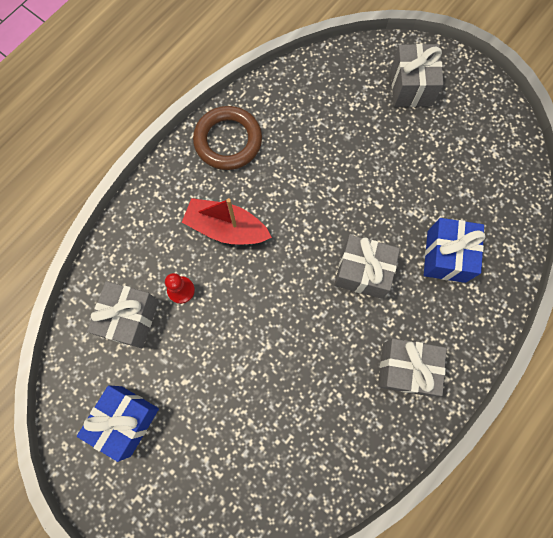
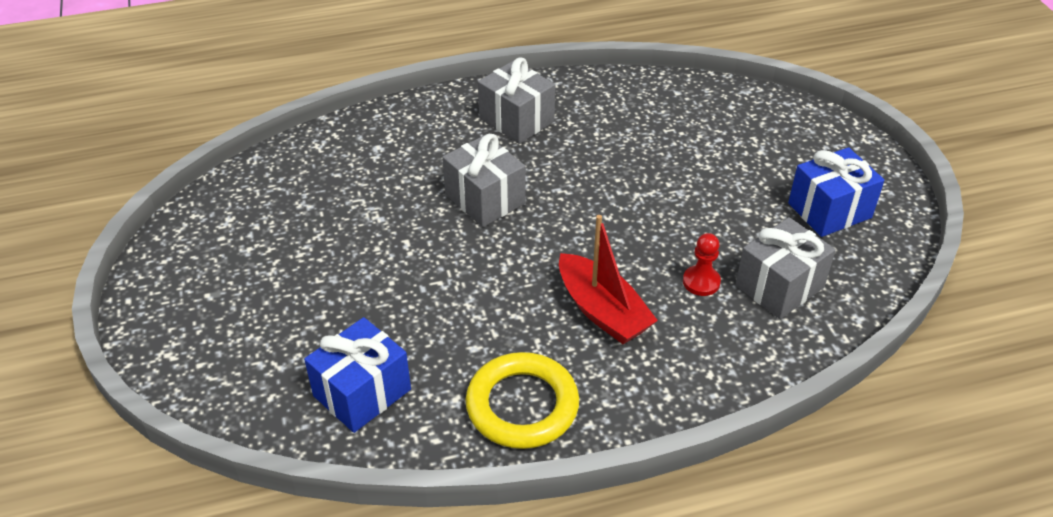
camera: 145 degrees left, 30 degrees down
brown ring [193,106,262,170] -> yellow ring [466,352,579,449]
grey gift [391,44,444,107] -> none
blue gift [424,218,485,283] -> blue gift moved to [304,317,411,433]

